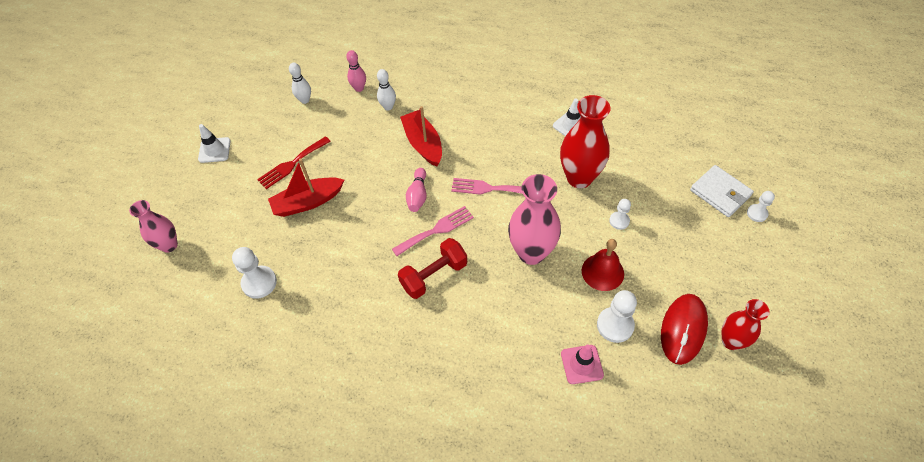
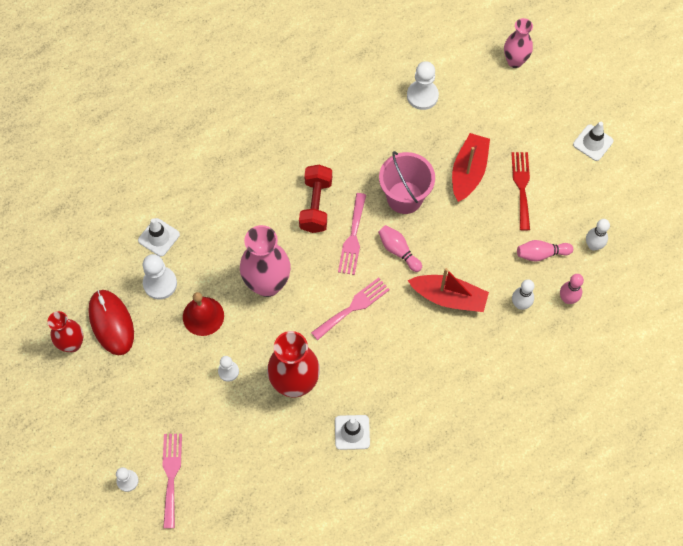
camera: 130 degrees right, 10 degrees up
pink traffic cone [561,344,604,384] -> white traffic cone [138,218,180,257]
white wallet [690,165,754,217] -> pink fork [162,434,182,528]
none -> pink bucket [379,151,435,214]
none -> pink bowling pin [517,240,573,262]

